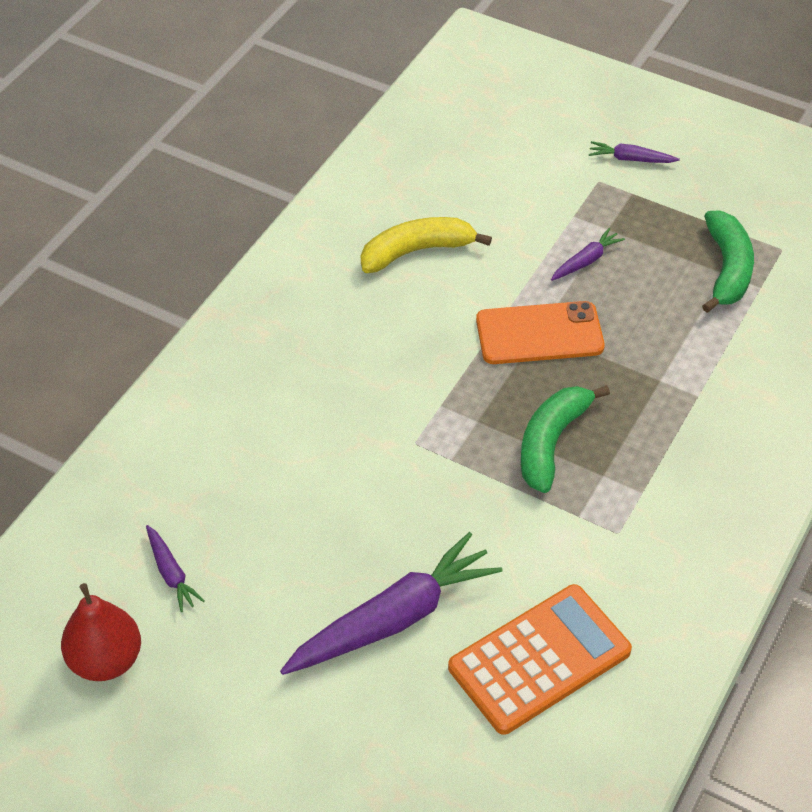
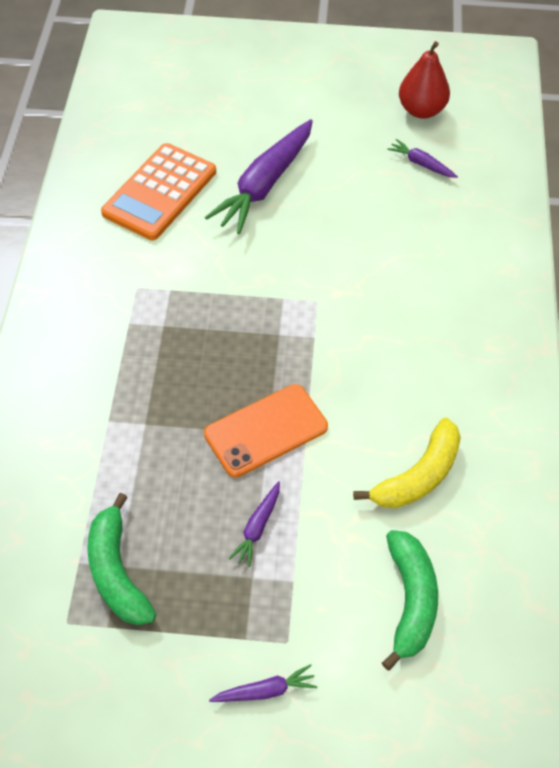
camera: 155 degrees right, 5 degrees up
green banana [521,385,610,493] -> green banana moved to [382,530,438,670]

